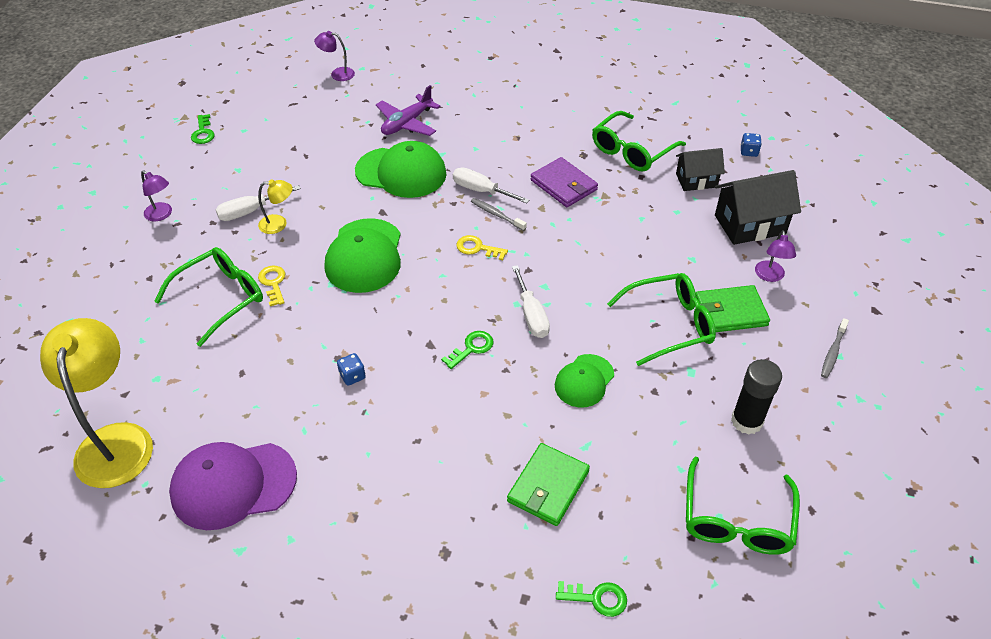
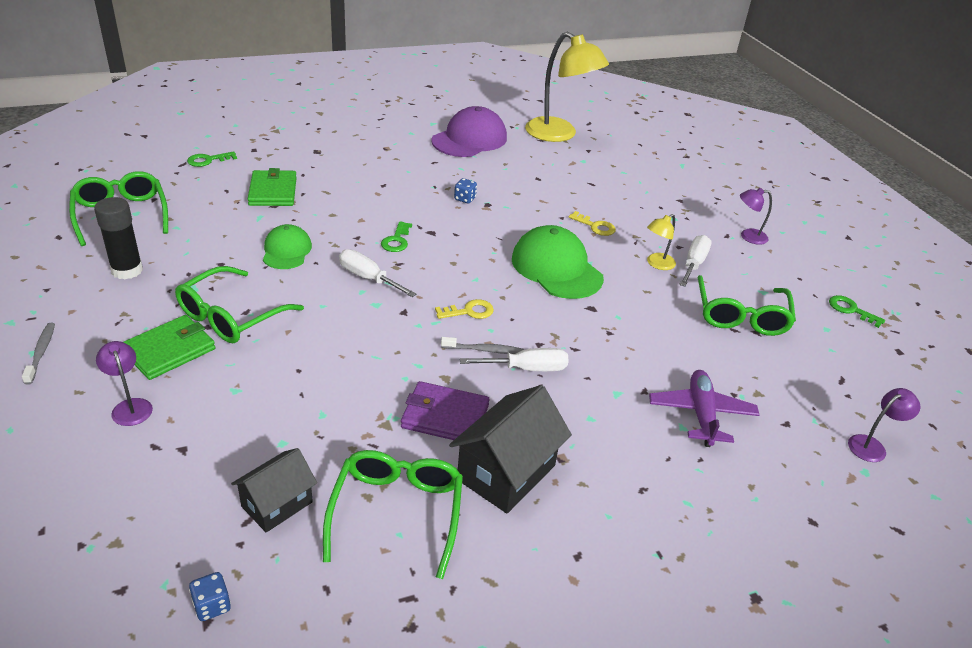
camera: 140 degrees right, 10 degrees down
green glasses [154,247,263,347] -> green glasses moved to [697,275,796,336]
green cap [355,141,447,198] -> none
black house [715,170,801,245] -> black house moved to [449,385,572,514]

